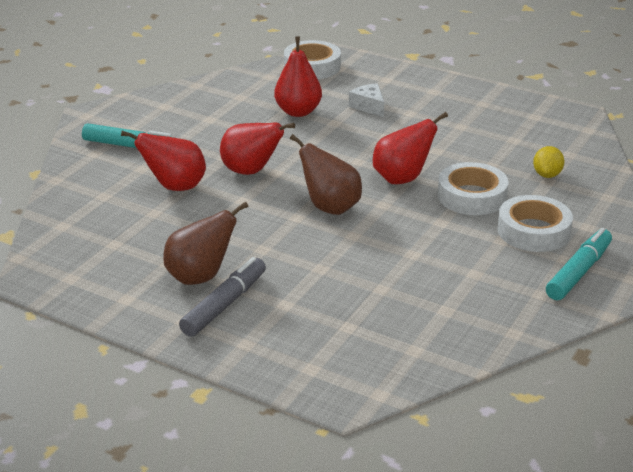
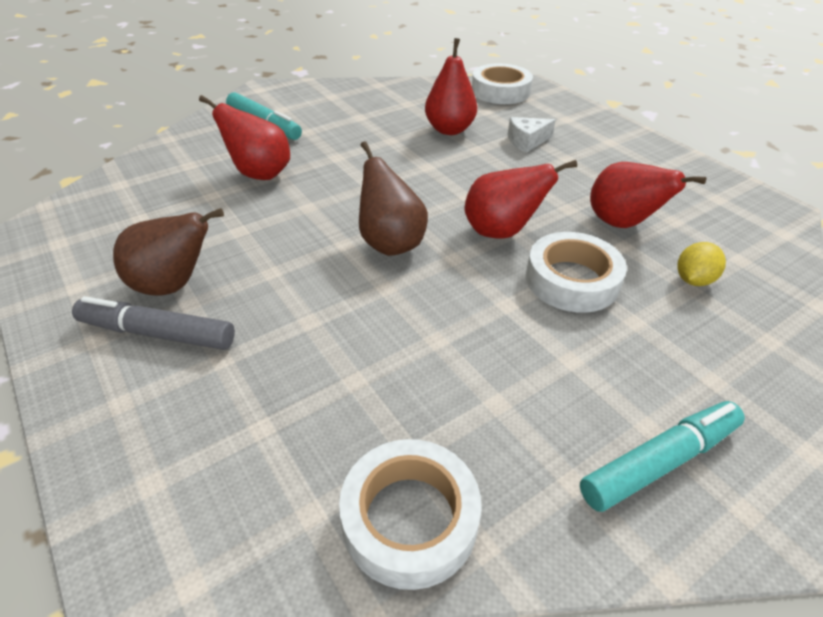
camera: 25 degrees right, 10 degrees up
grey marker [179,257,266,337] -> grey marker turned 135 degrees counterclockwise [72,296,235,350]
red pear [220,122,295,175] -> red pear moved to [590,162,706,228]
white cheese [349,83,384,117] -> white cheese turned 105 degrees counterclockwise [508,117,556,153]
white tape [497,195,573,252] -> white tape moved to [339,439,482,590]

